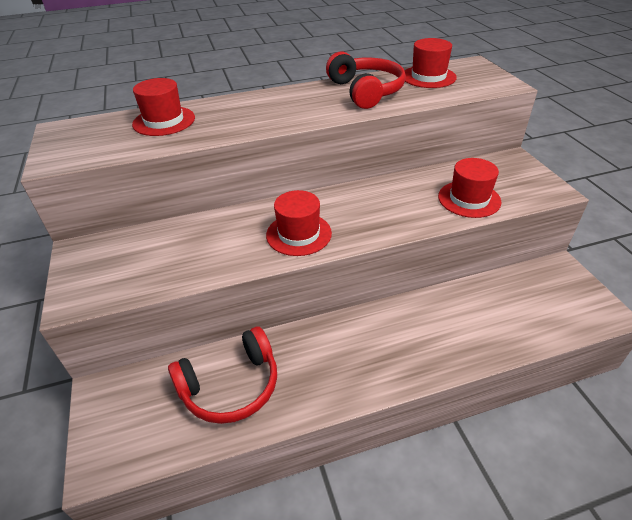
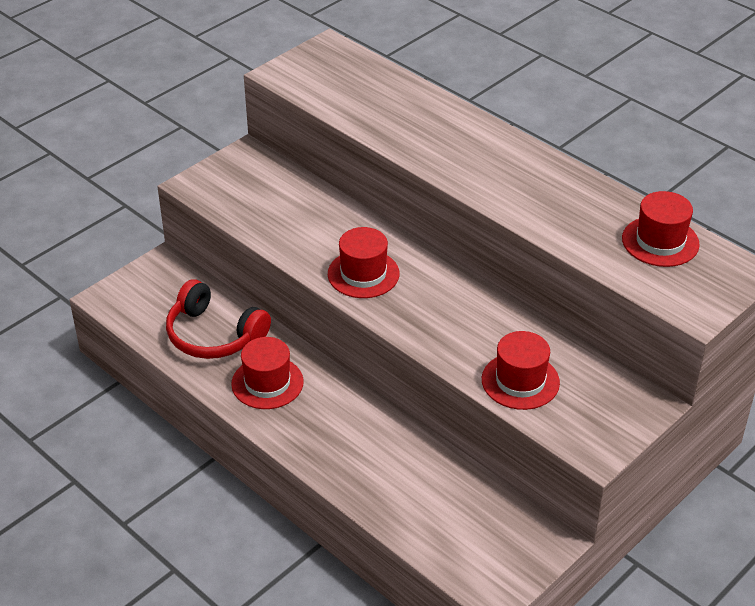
camera: 60 degrees right, 0 degrees up
red hat [132,78,195,136] -> red hat moved to [231,337,304,409]
red headphones [326,52,406,109] -> none

